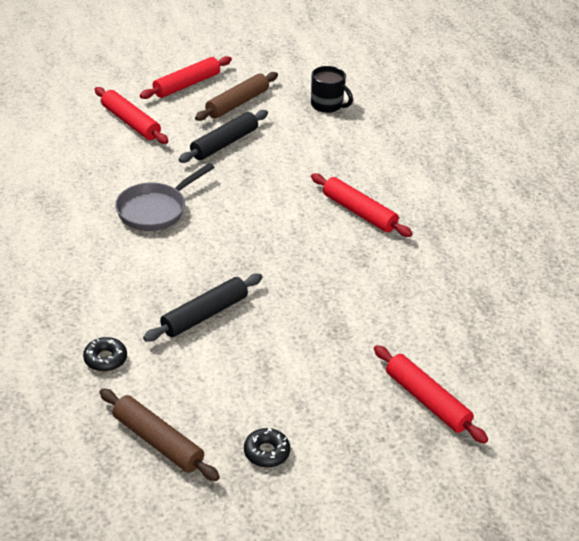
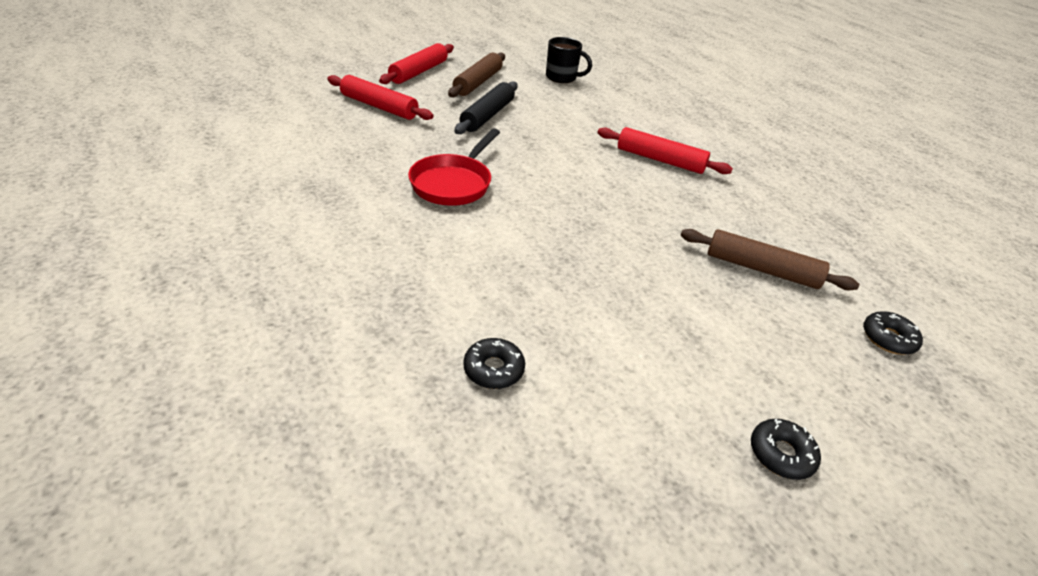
camera: 20 degrees left, 0 degrees up
brown rolling pin [100,388,220,481] -> brown rolling pin moved to [681,229,859,290]
grey pan [115,163,215,231] -> red pan [408,128,500,206]
black rolling pin [143,274,262,342] -> none
red rolling pin [374,345,488,444] -> black donut [863,311,923,355]

